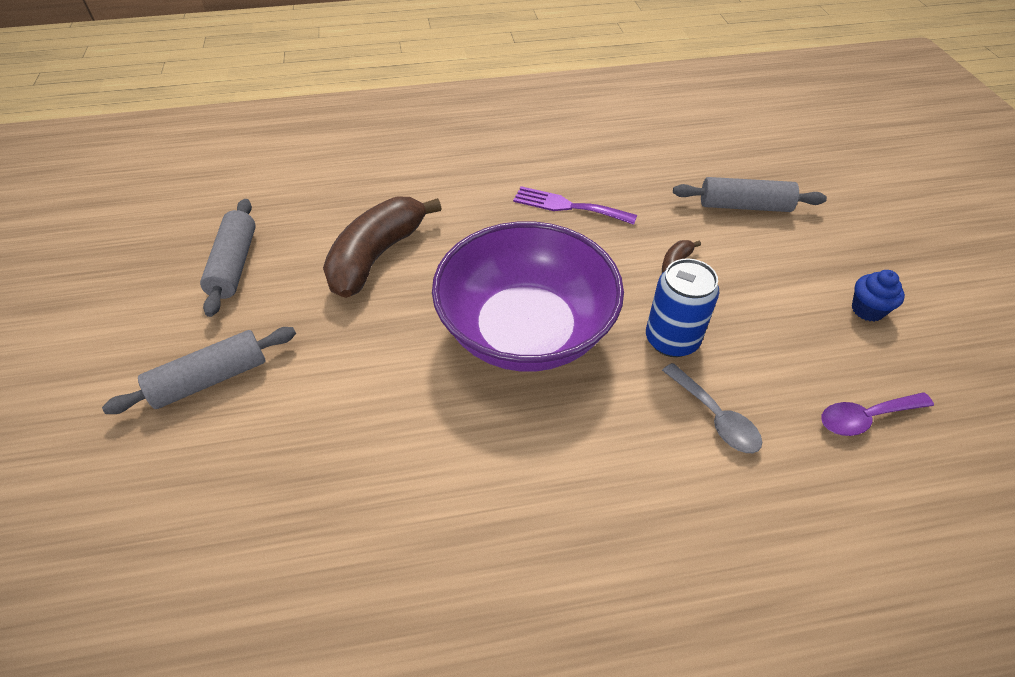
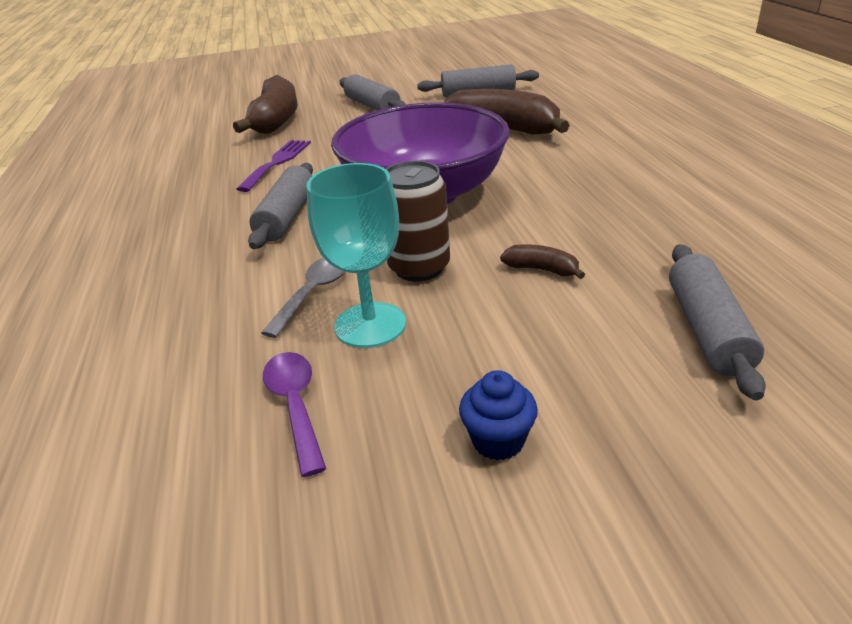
camera: 90 degrees right, 15 degrees down
purple fork [513,186,637,225] -> purple fork moved to [237,140,311,192]
blue can [646,259,719,357] -> brown can [386,161,450,281]
grey spoon [662,363,762,453] -> grey spoon turned 150 degrees clockwise [261,258,345,338]
none -> brown banana [233,75,298,134]
none -> grey rolling pin [248,163,313,249]
none -> turquoise goblet [306,163,406,348]

